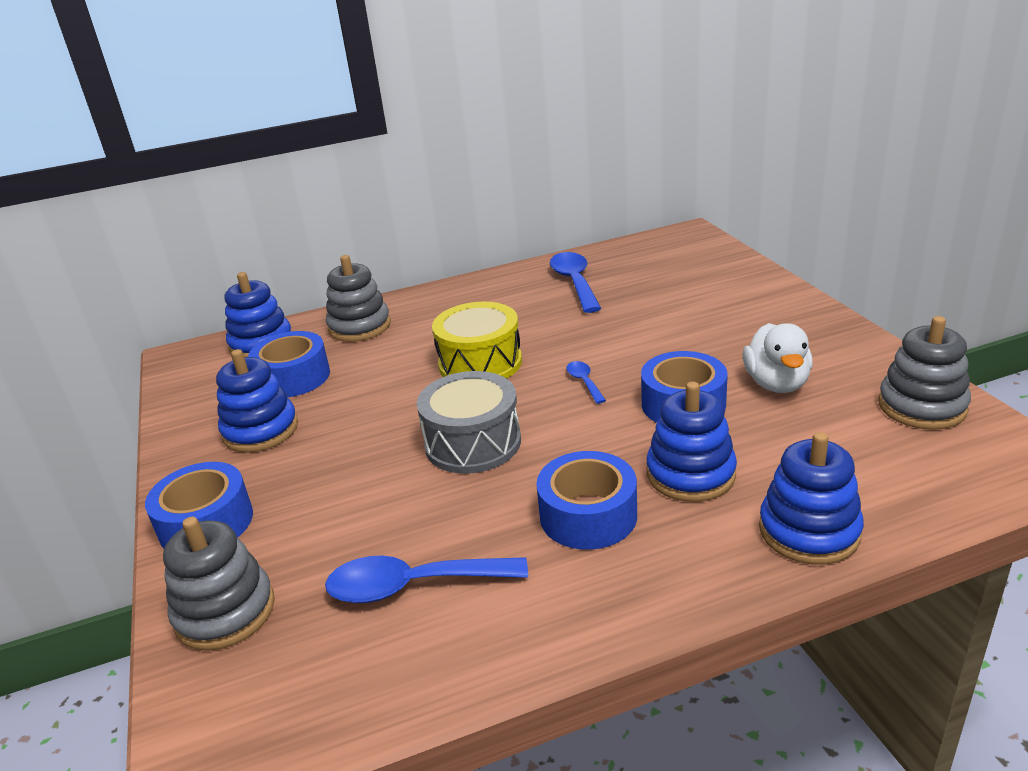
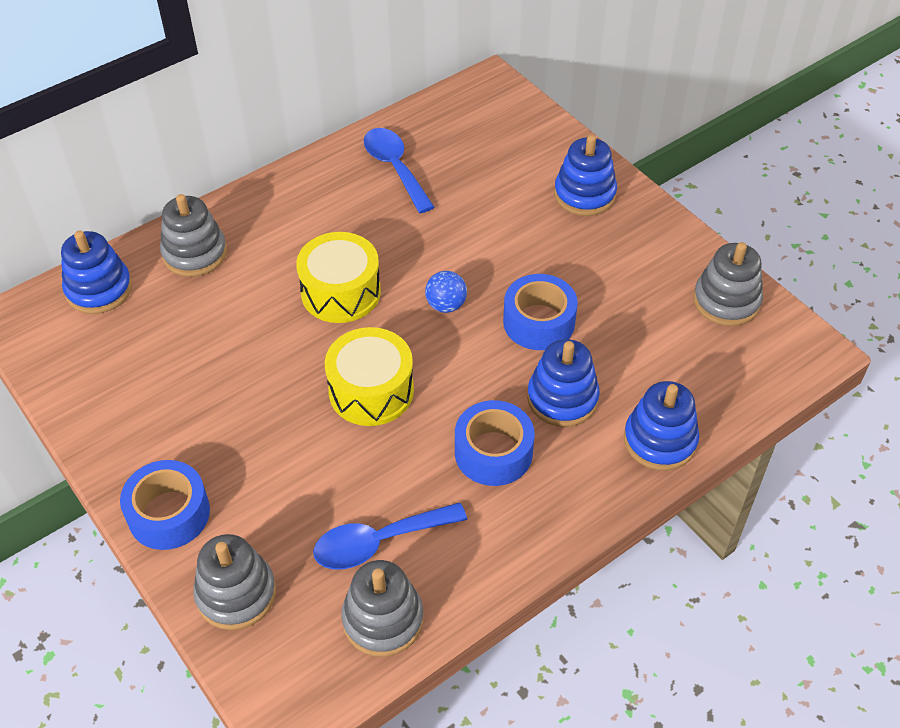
camera: 20 degrees left, 20 degrees up
blue stacking toy [216,349,298,452] -> blue stacking toy moved to [554,135,617,216]
blue tape [248,331,330,397] -> none
grey drum [417,371,521,474] -> yellow drum [325,327,414,426]
blue spoon [566,361,606,404] -> blue ball [425,271,467,313]
white duck [743,323,813,393] -> none
none -> grey stacking toy [341,560,424,657]

